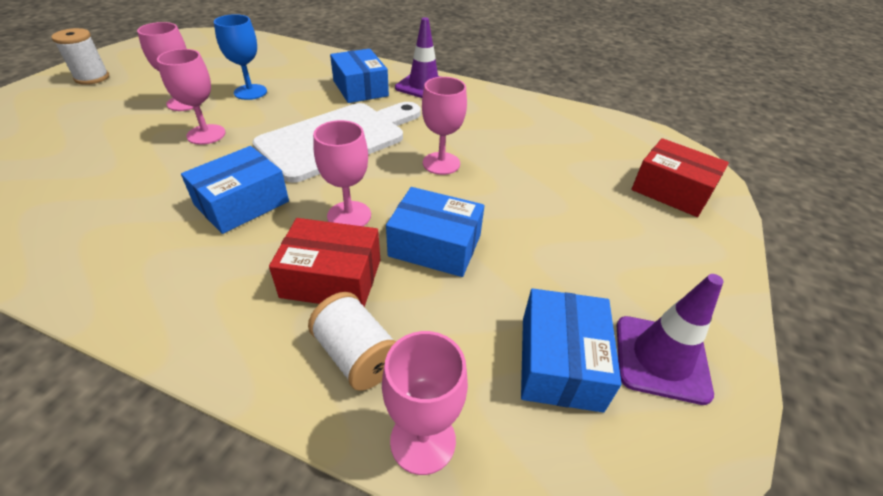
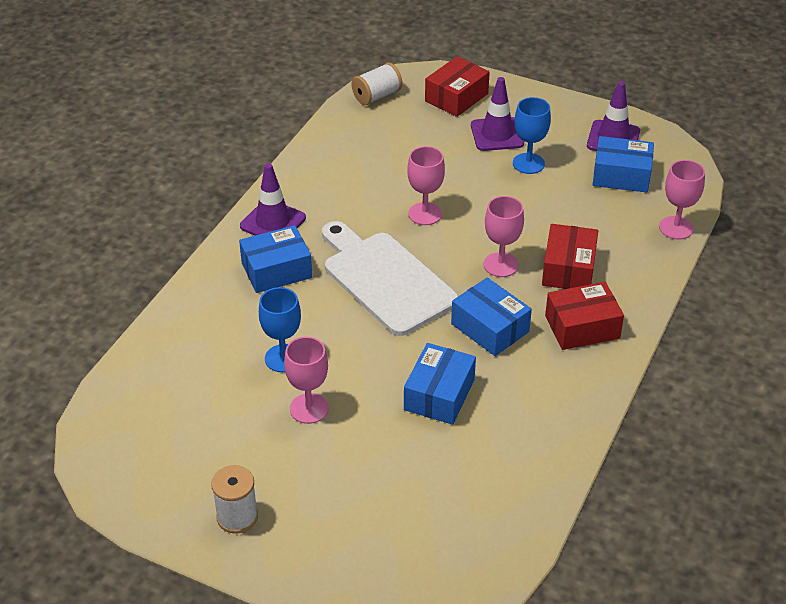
camera: 85 degrees left, 0 degrees up
pink goblet [157,49,226,145] -> none
white spool [308,292,397,391] -> white spool moved to [351,63,402,105]
blue box [386,187,484,277] -> blue box moved to [404,343,476,425]
none -> purple traffic cone [471,77,524,151]
none -> blue goblet [513,97,551,174]
none -> red box [545,282,624,350]

